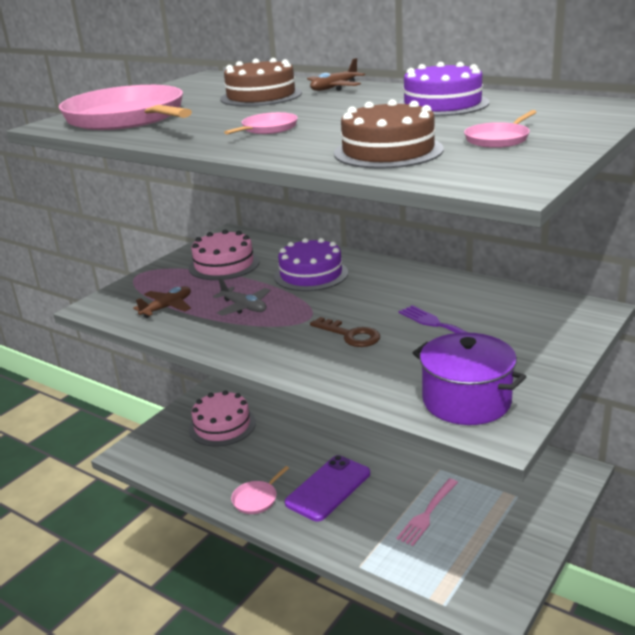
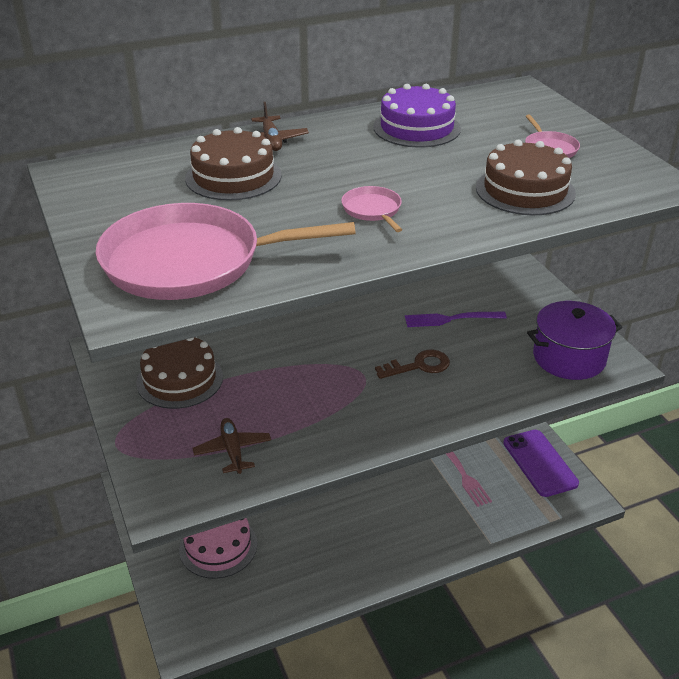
camera: 60 degrees left, 10 degrees up
pink cake [188,230,260,280] -> brown cake [136,337,223,409]
grey plane [213,278,271,316] -> none
pink pan [231,466,289,514] -> none
purple cake [274,238,348,291] -> none
purple phone [285,455,370,521] -> purple phone moved to [503,430,579,497]

